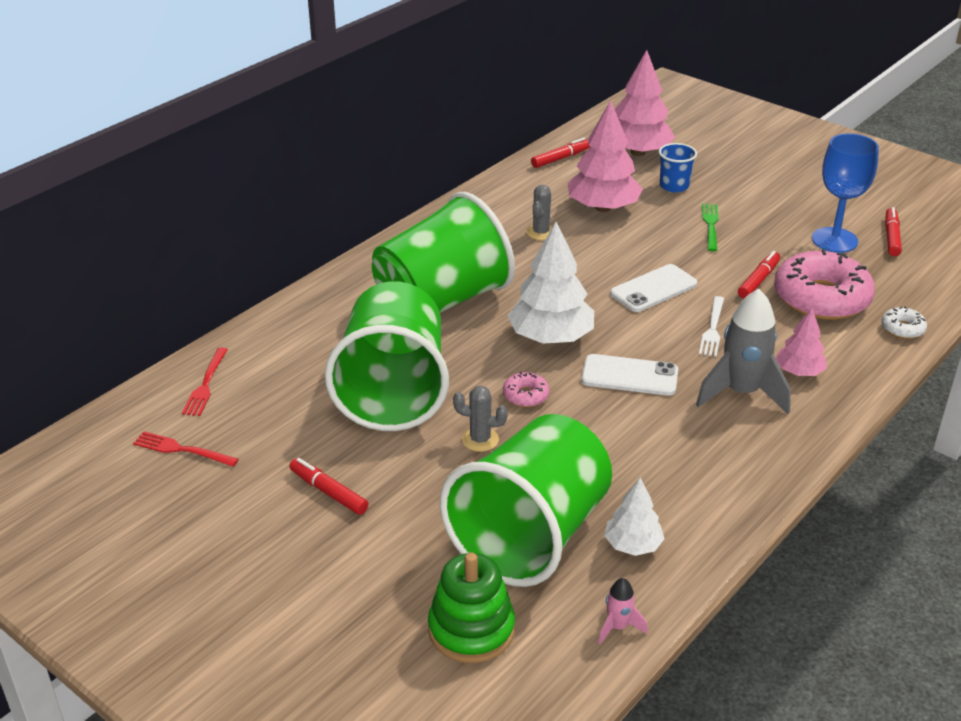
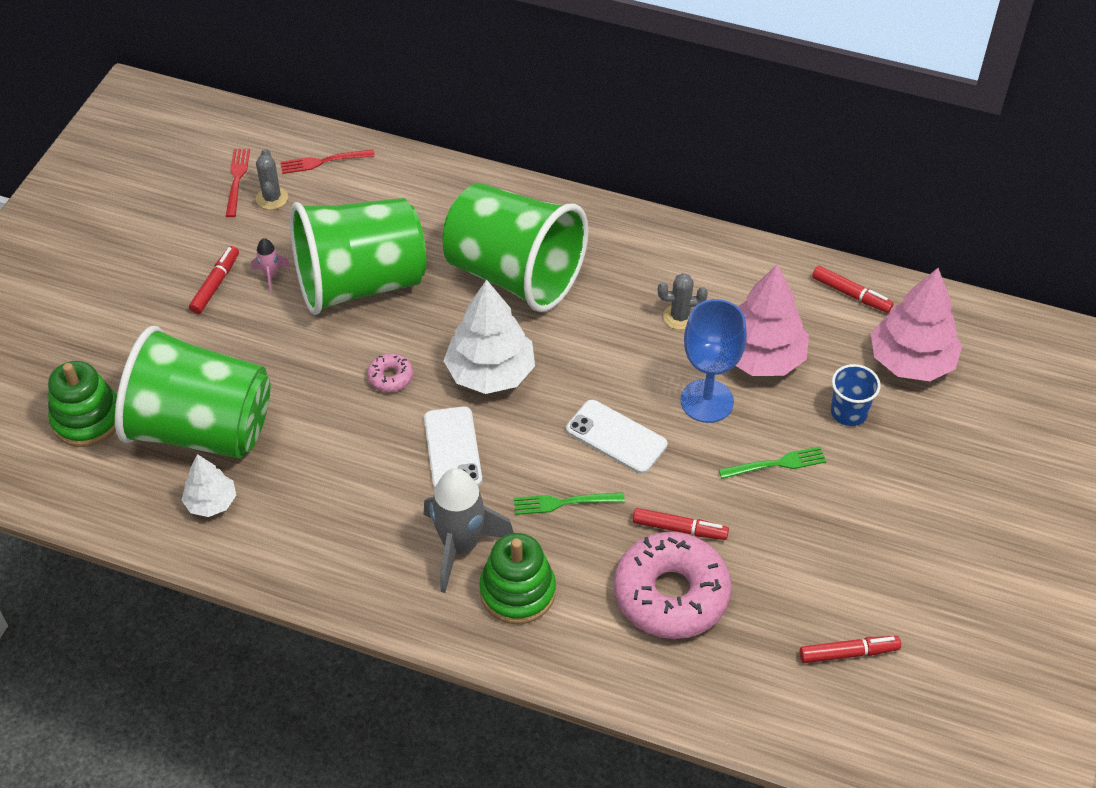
camera: 70 degrees right, 15 degrees up
grey cactus [453,386,508,452] -> grey cactus moved to [256,149,288,210]
pink rocket [598,578,648,644] -> pink rocket moved to [251,238,291,293]
white fork [699,296,724,357] -> green fork [514,492,625,515]
pink tree [775,308,827,376] -> green stacking toy [479,533,556,624]
blue goblet [812,133,879,253] -> blue goblet moved to [680,299,747,423]
white donut [881,307,927,339] -> none

